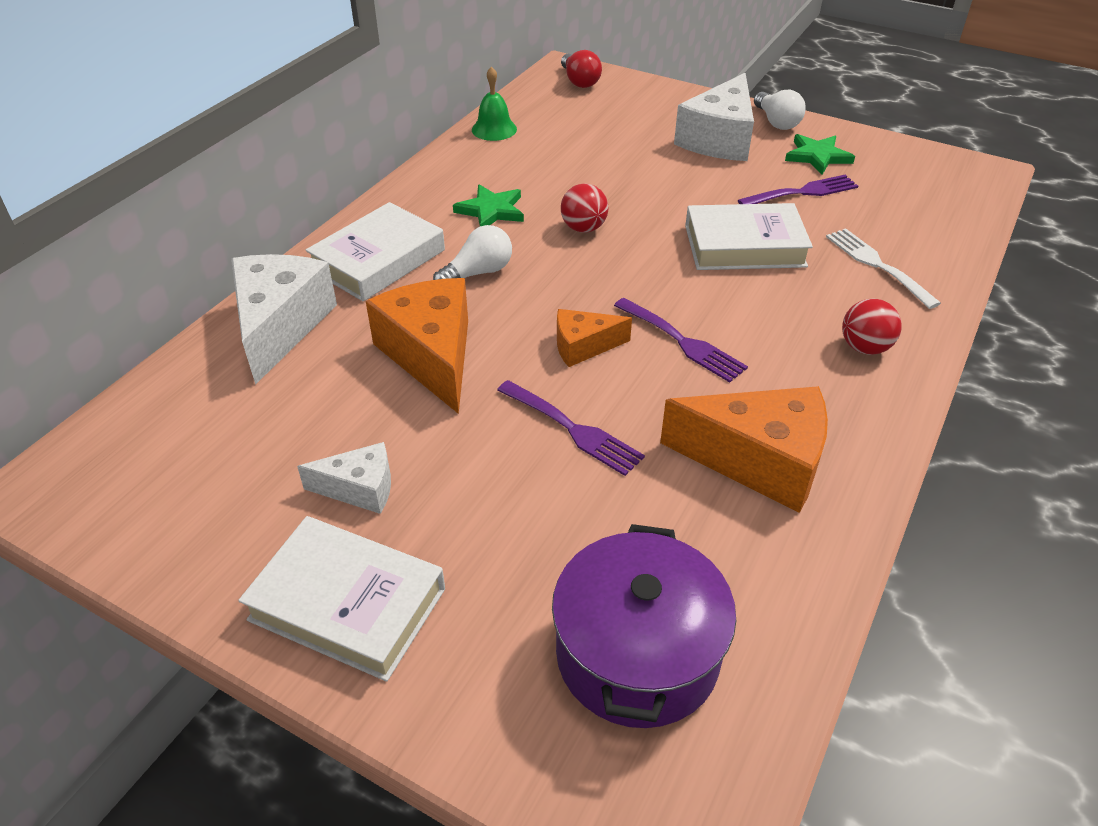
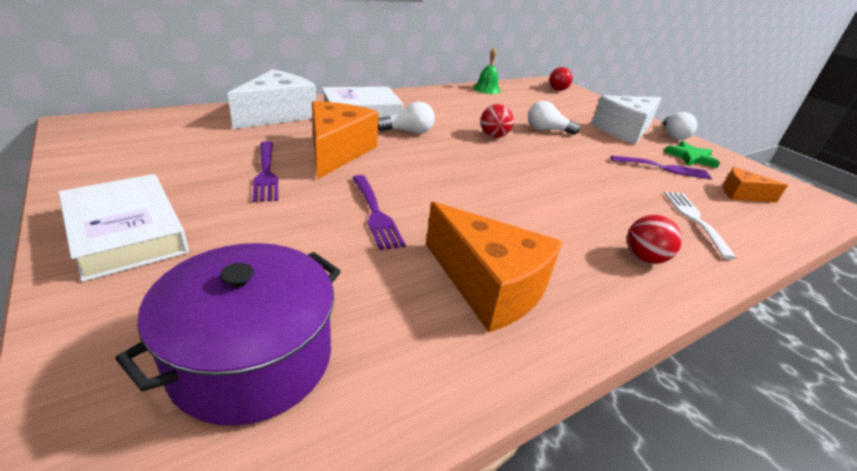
camera: 25 degrees right, 10 degrees down
white cheese [297,442,391,514] -> none
green star [453,184,524,226] -> none
orange cheese [557,309,632,367] -> orange cheese moved to [723,167,788,203]
purple fork [614,298,748,383] -> purple fork moved to [252,141,278,202]
white book [685,203,813,270] -> none
none -> white light bulb [528,101,580,135]

